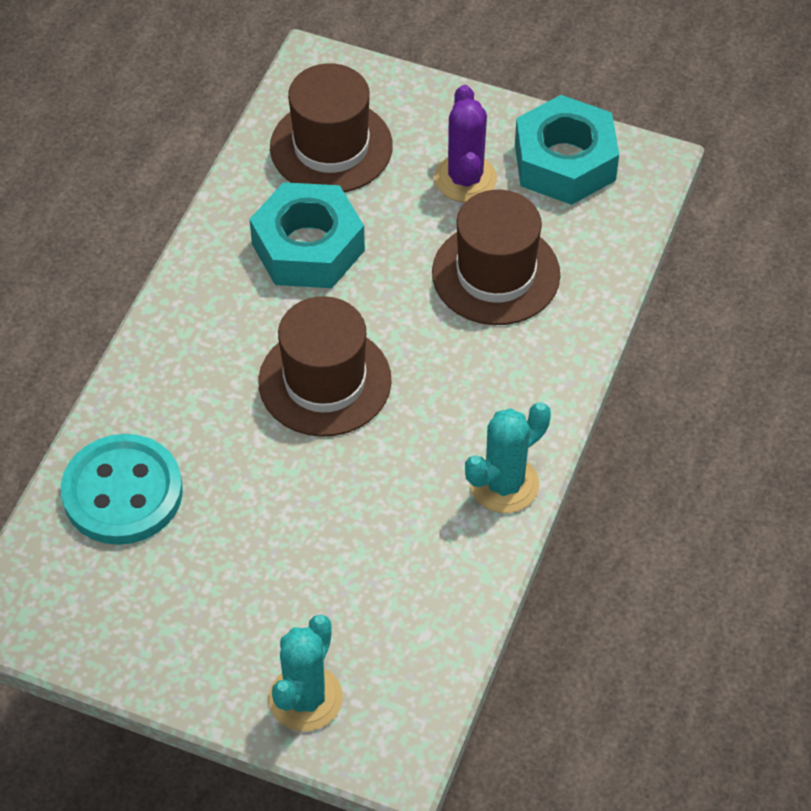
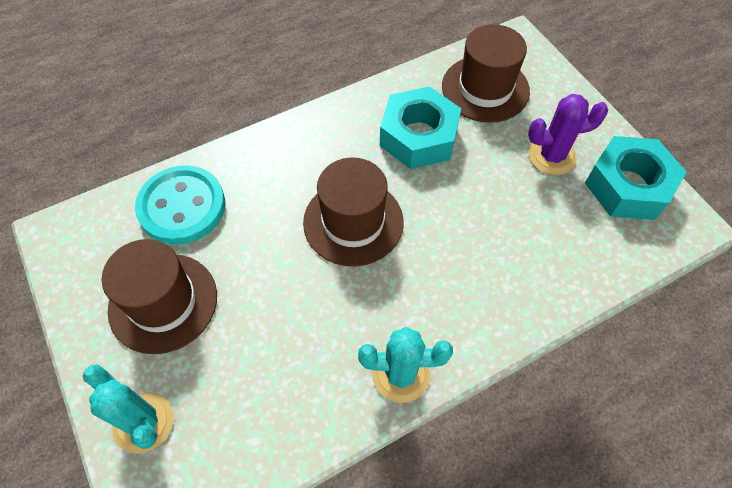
camera: 40 degrees right, 5 degrees up
turquoise cactus [269,615,343,731] -> turquoise cactus turned 75 degrees clockwise [83,364,174,454]
brown hat [432,190,560,325] -> brown hat moved to [102,239,217,354]
purple cactus [434,85,497,202] -> purple cactus turned 45 degrees clockwise [528,94,608,175]

